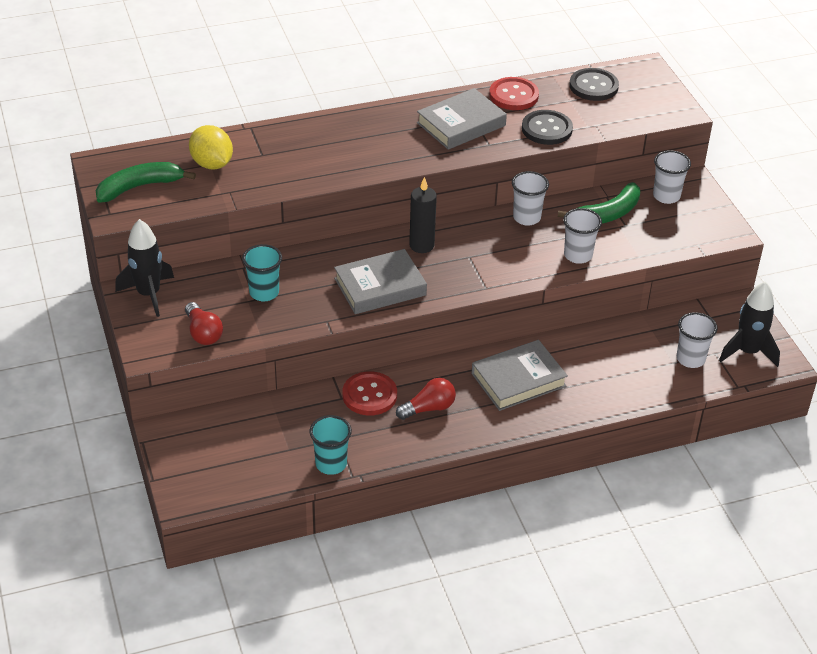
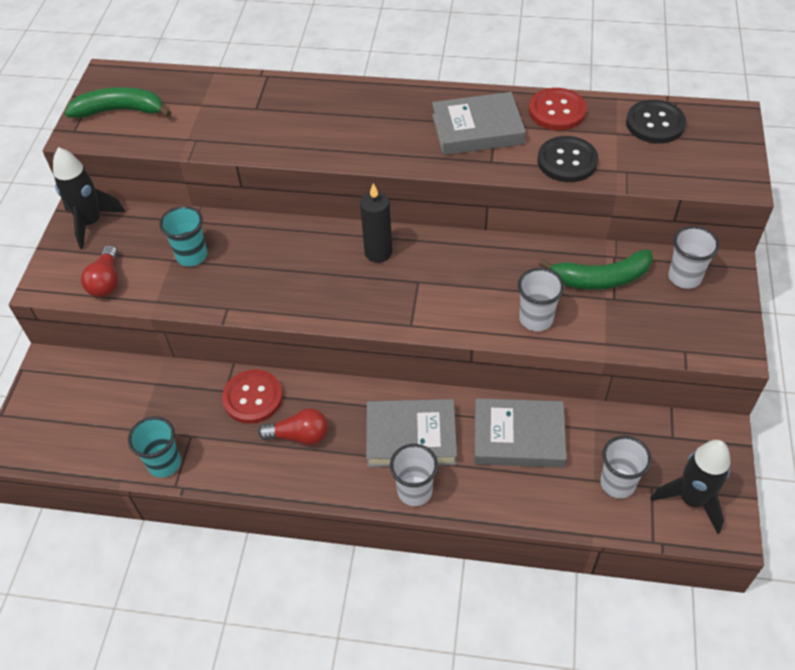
camera: 30 degrees right, 10 degrees up
yellow lemon [189,125,233,169] -> none
grey book [334,249,427,314] -> grey book moved to [474,398,567,468]
white cup [512,171,549,226] -> white cup moved to [390,444,438,506]

